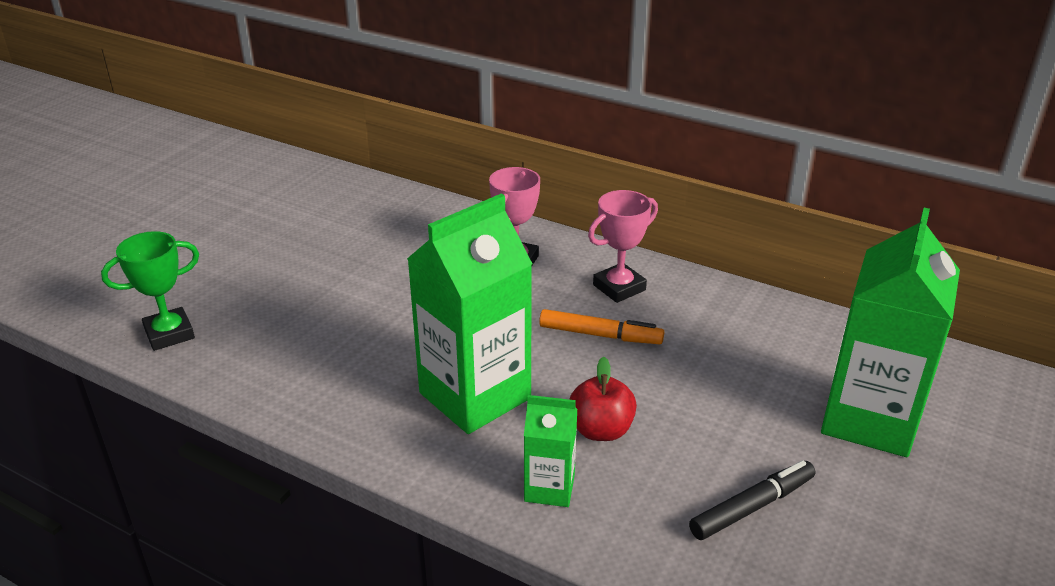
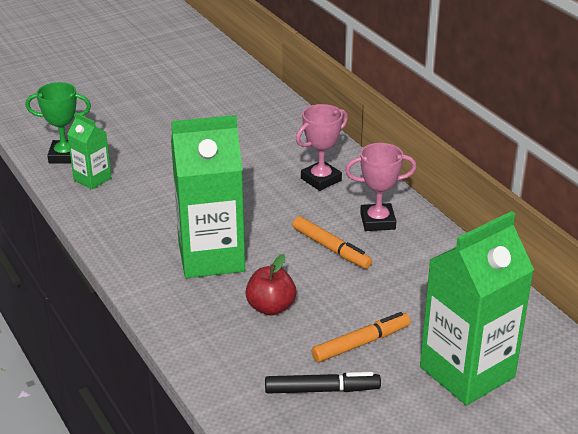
camera: 30 degrees right, 0 degrees up
green carton [524,395,577,507] -> green carton moved to [67,113,111,190]
none -> orange marker [311,312,410,362]

